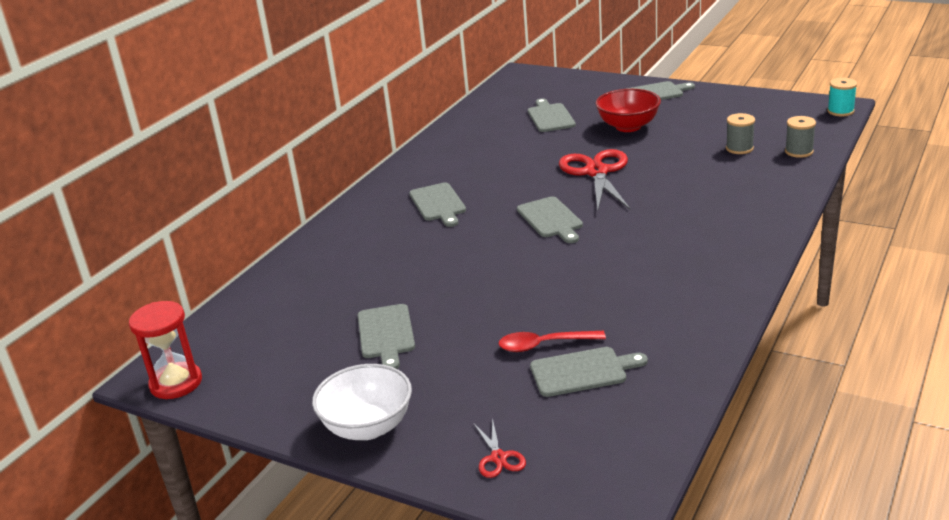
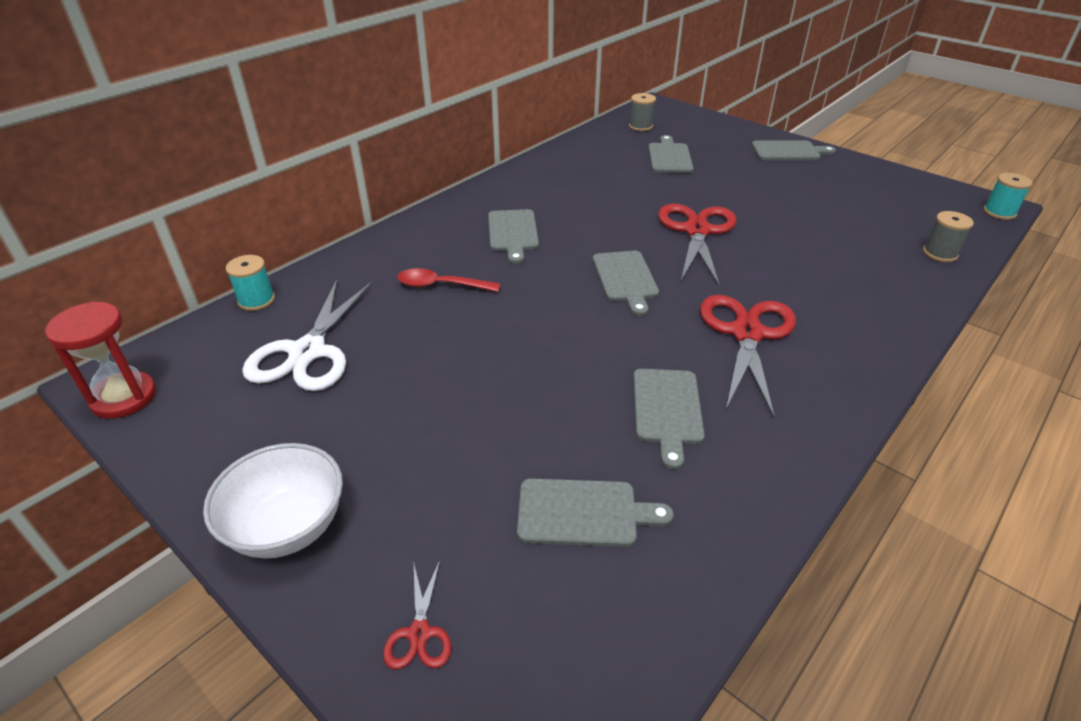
camera: 10 degrees right, 10 degrees up
grey cutting board [358,304,415,369] -> grey cutting board moved to [633,369,705,469]
red spoon [499,331,606,352] -> red spoon moved to [397,268,500,292]
red bowl [595,89,661,132] -> none
grey spool [726,113,755,154] -> grey spool moved to [629,93,656,131]
none -> turquoise spool [226,255,275,311]
none -> white scissors [242,279,373,391]
none -> red scissors [700,295,796,419]

